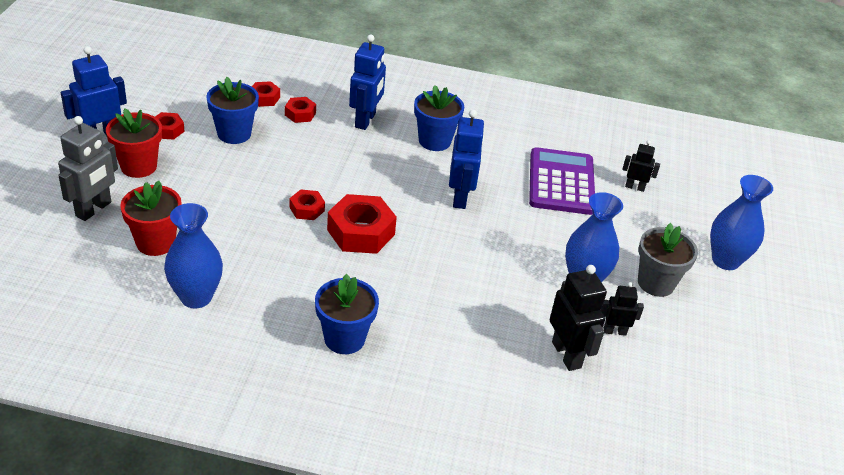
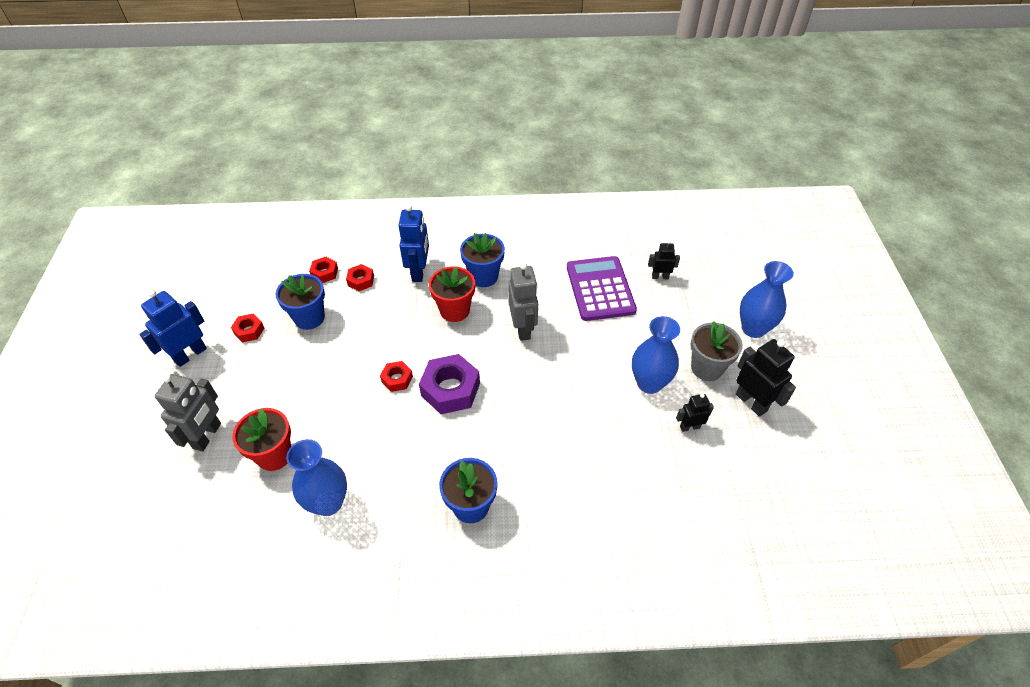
camera: 10 degrees left, 10 degrees up
red flower pot [106,108,162,178] -> red flower pot moved to [429,266,475,322]
red nut [327,194,397,254] -> purple nut [419,354,480,414]
blue robot [449,110,485,209] -> grey robot [508,262,538,341]
black robot [550,265,607,371] -> black robot moved to [736,339,796,417]

